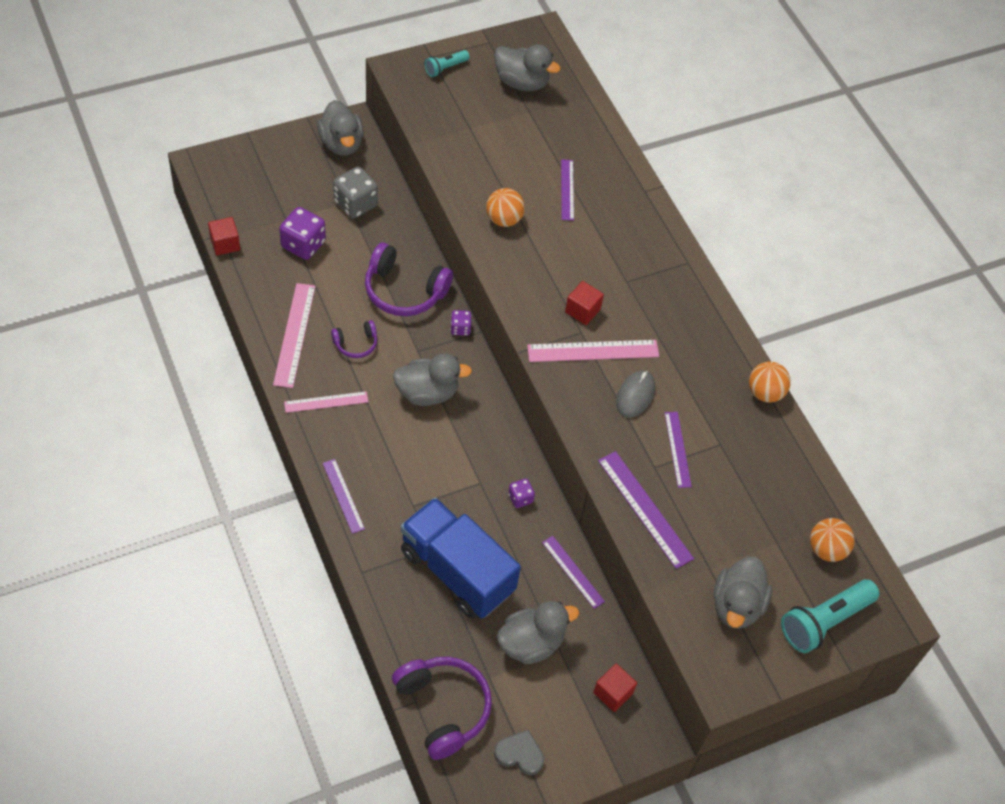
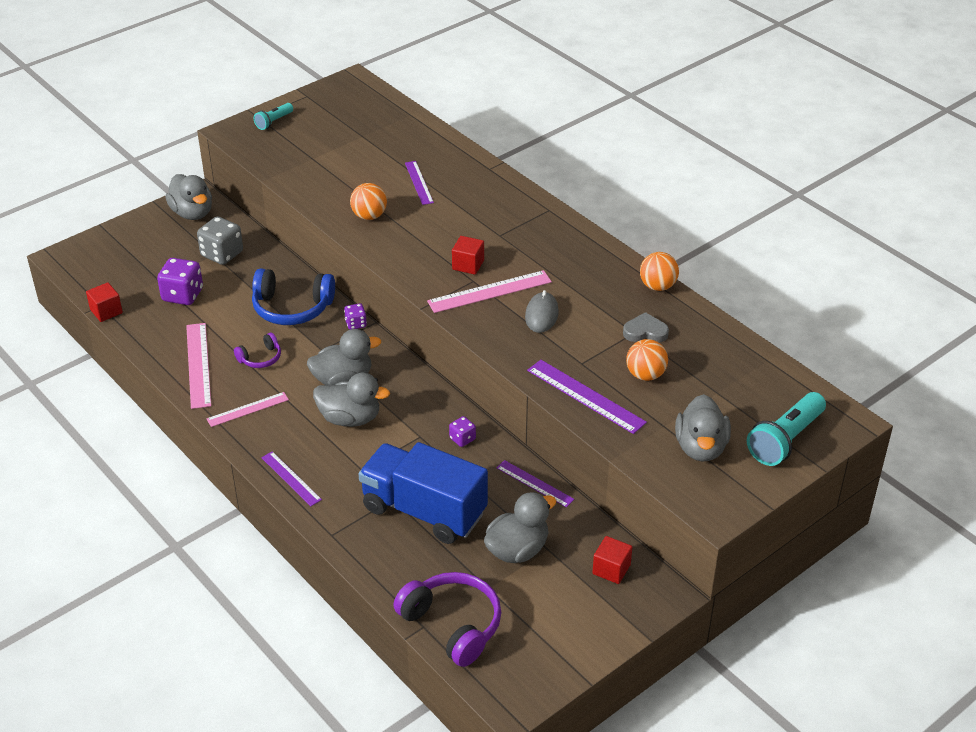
camera: 10 degrees left, 15 degrees down
purple headphones [365,242,453,316] -> blue headphones [252,268,335,325]
grey duck [494,45,561,91] -> grey duck moved to [313,373,390,427]
grey heart [494,730,544,775] -> grey heart moved to [623,312,669,342]
purple ruler [665,412,692,488] -> none
orange ball [810,518,855,562] -> orange ball moved to [626,339,668,381]

